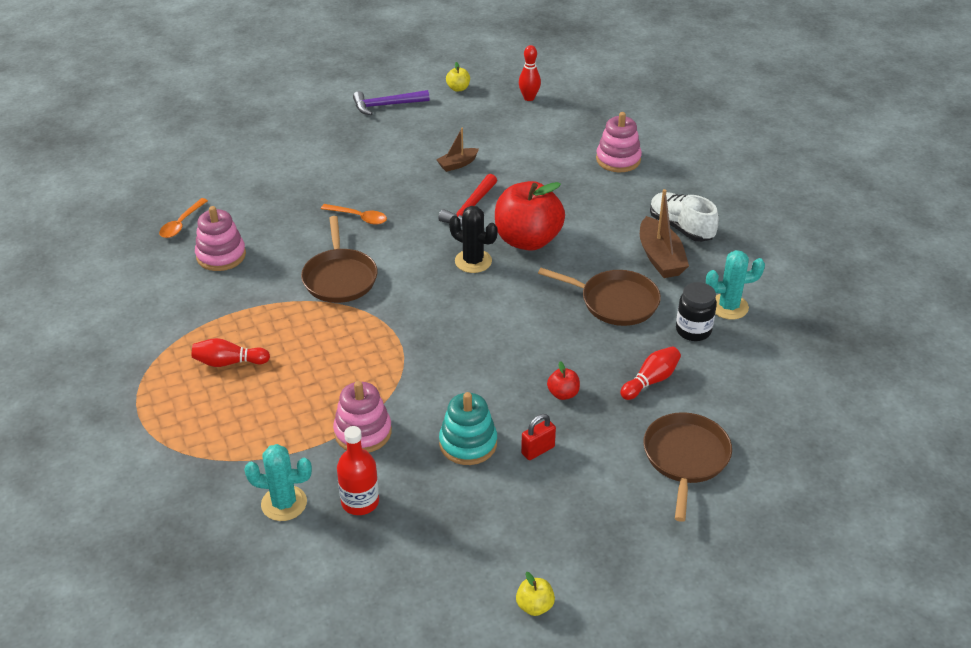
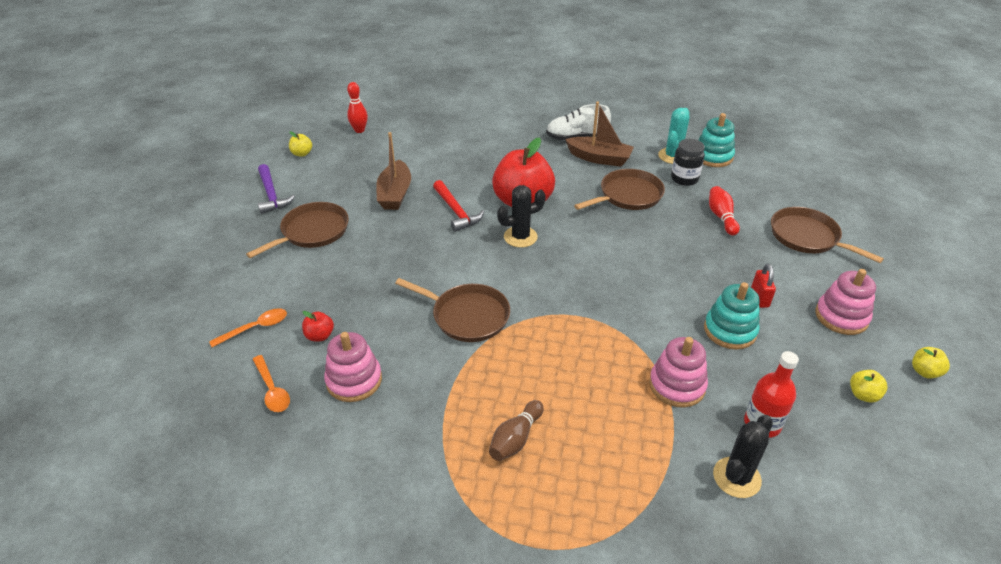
camera: 55 degrees left, 0 degrees up
red bowling pin [192,338,270,367] -> brown bowling pin [489,400,544,461]
turquoise cactus [244,444,312,521] -> black cactus [713,415,773,498]
orange spoon [321,204,387,225] -> orange spoon moved to [209,308,287,347]
purple hammer [353,90,430,115] -> purple hammer turned 45 degrees counterclockwise [258,164,295,214]
brown boat [436,128,479,172] -> brown boat [376,132,411,210], size x1.69
red apple [547,361,580,400] -> red apple moved to [302,311,334,341]
pink stacking toy [596,112,642,172] -> pink stacking toy moved to [815,269,876,335]
none -> brown pan [246,202,349,258]
none -> turquoise stacking toy [699,113,735,167]
none -> yellow apple [850,370,888,402]

